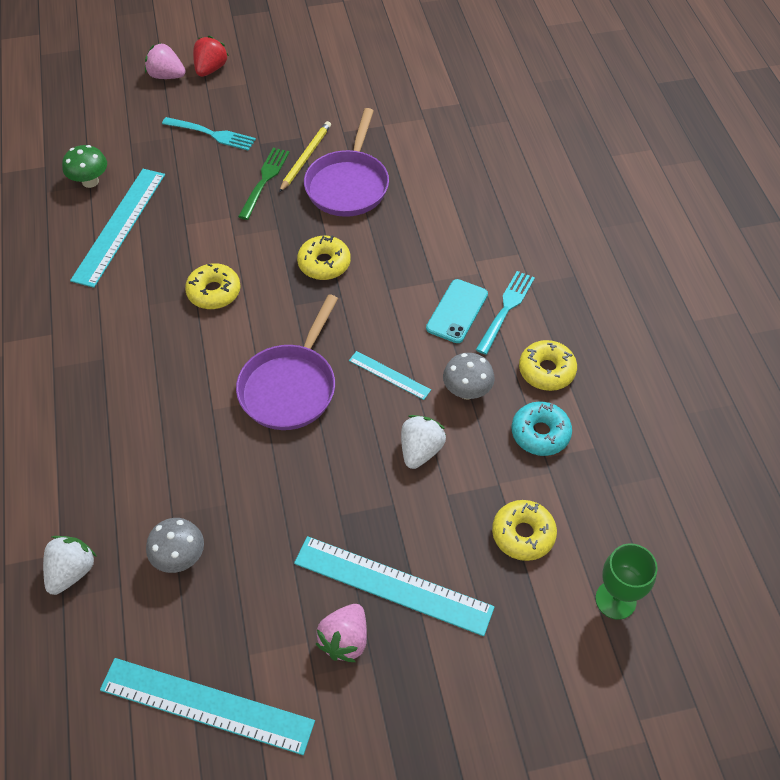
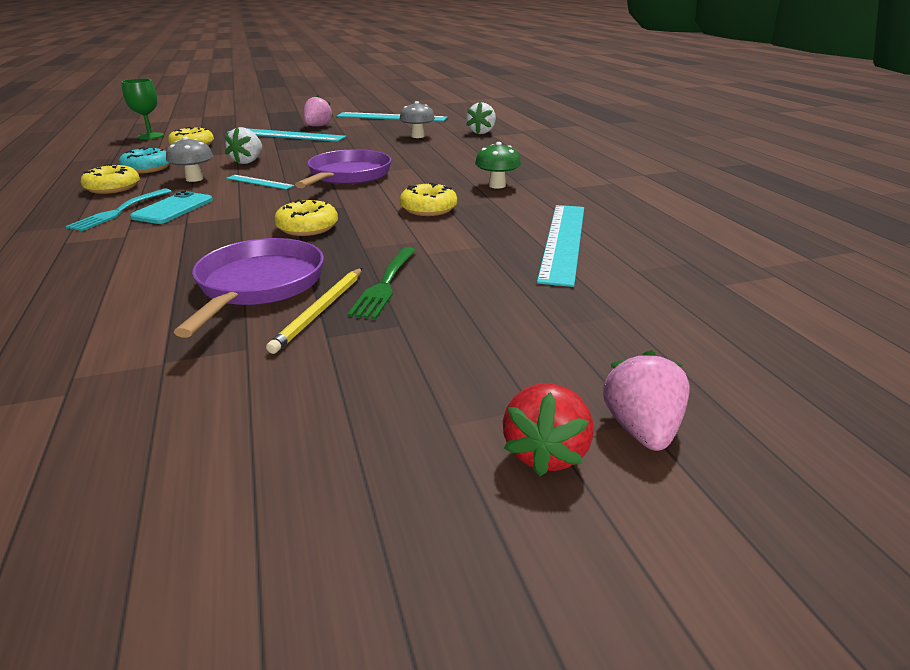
camera: 175 degrees right, 25 degrees down
green mushroom [62,145,107,188] -> green mushroom moved to [475,142,521,189]
pink strawberry [145,43,186,79] -> pink strawberry turned 105 degrees counterclockwise [603,350,690,451]
turquoise fork [162,117,256,151] -> none

